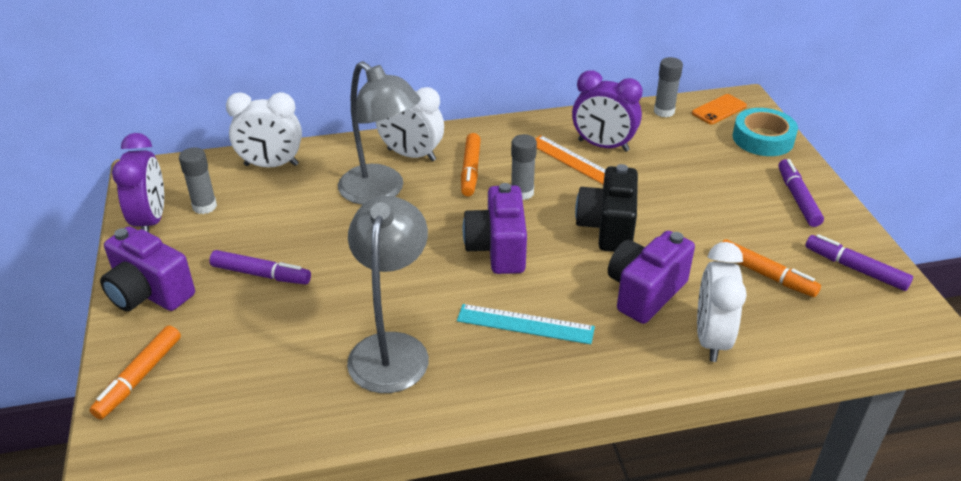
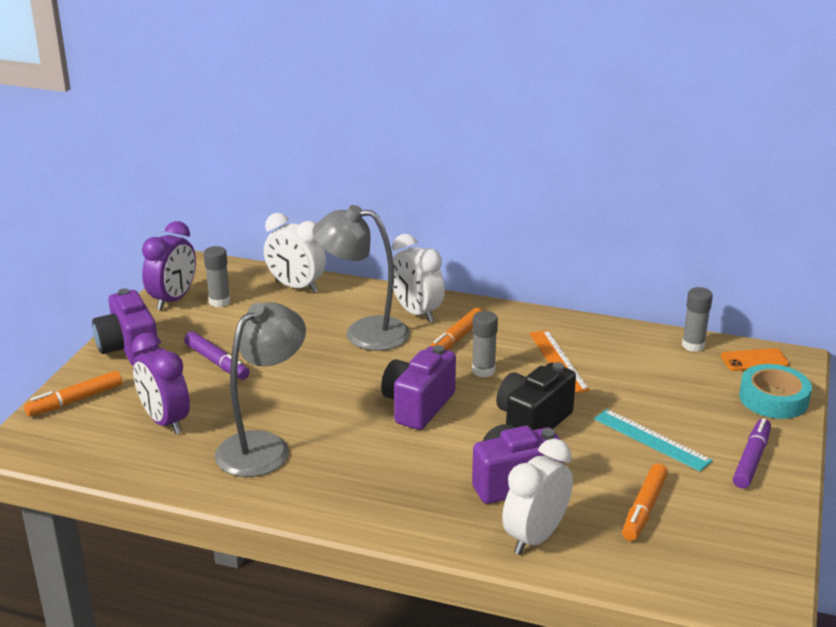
camera: 30 degrees right, 10 degrees down
grey lamp [338,61,421,205] -> grey lamp turned 120 degrees clockwise [313,205,410,351]
turquoise ruler [457,304,595,344] -> turquoise ruler moved to [594,409,713,471]
purple clock [572,70,643,152] -> purple clock moved to [131,332,190,434]
orange marker [722,239,821,297] -> orange marker turned 45 degrees clockwise [622,463,668,541]
purple marker [805,234,913,291] -> none

